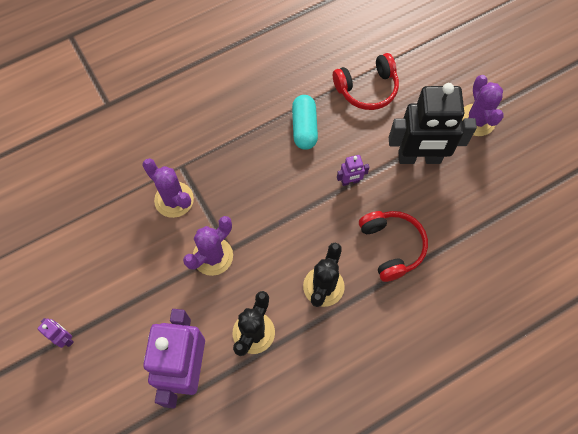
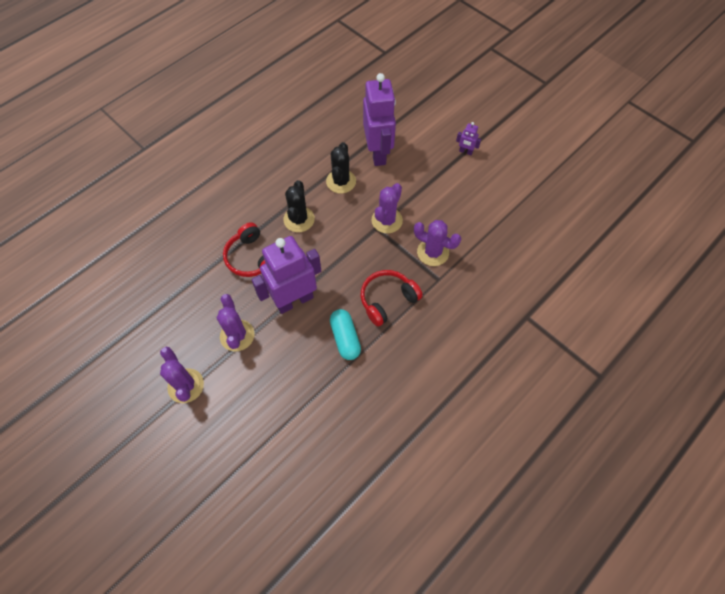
camera: 165 degrees right, 5 degrees down
red headphones [333,53,399,110] -> red headphones moved to [361,270,423,327]
purple robot [337,155,369,186] -> purple robot [251,236,321,314], size x2.43
black robot [389,83,477,164] -> purple cactus [217,294,254,352]

